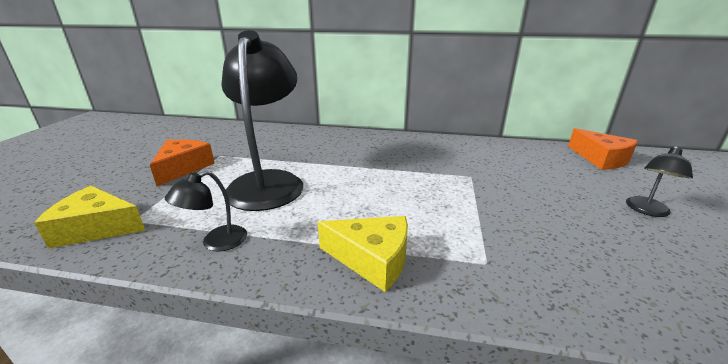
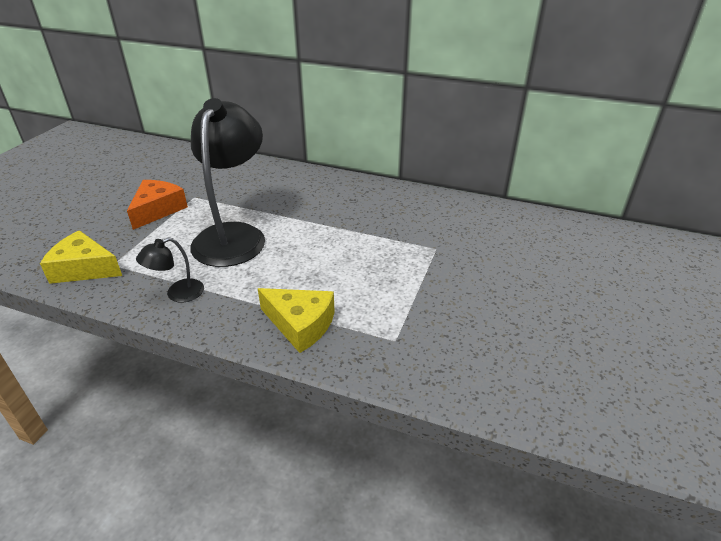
camera: 10 degrees right, 10 degrees up
orange cheese [568,128,638,170] -> none
black lamp [626,146,693,217] -> none

